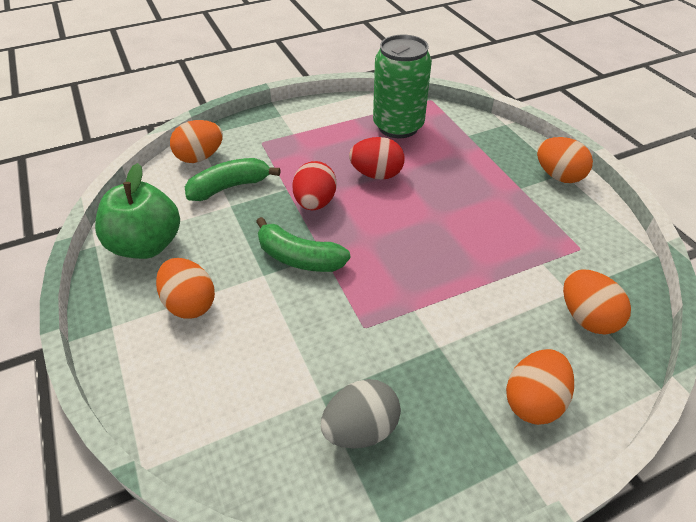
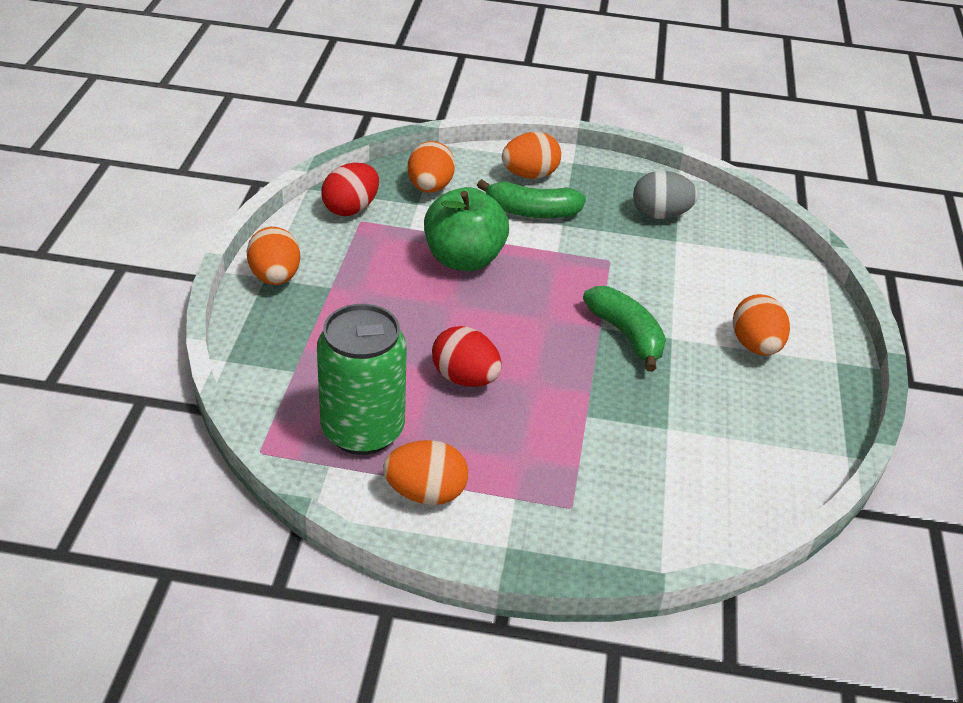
camera: 150 degrees left, 5 degrees down
green apple [95,163,180,259] -> green apple moved to [424,187,509,271]
orange egg [170,120,223,163] -> orange egg moved to [383,440,468,505]
green banana [185,158,281,201] -> green banana moved to [477,179,586,218]
red egg [293,161,337,210] -> red egg moved to [321,163,379,216]

